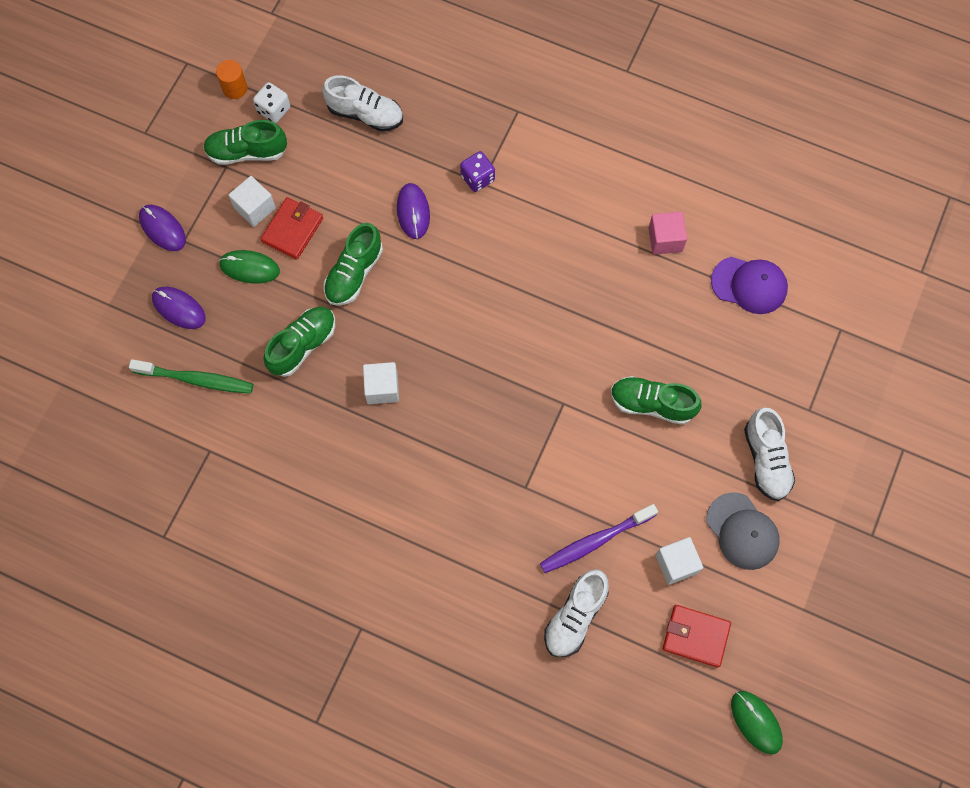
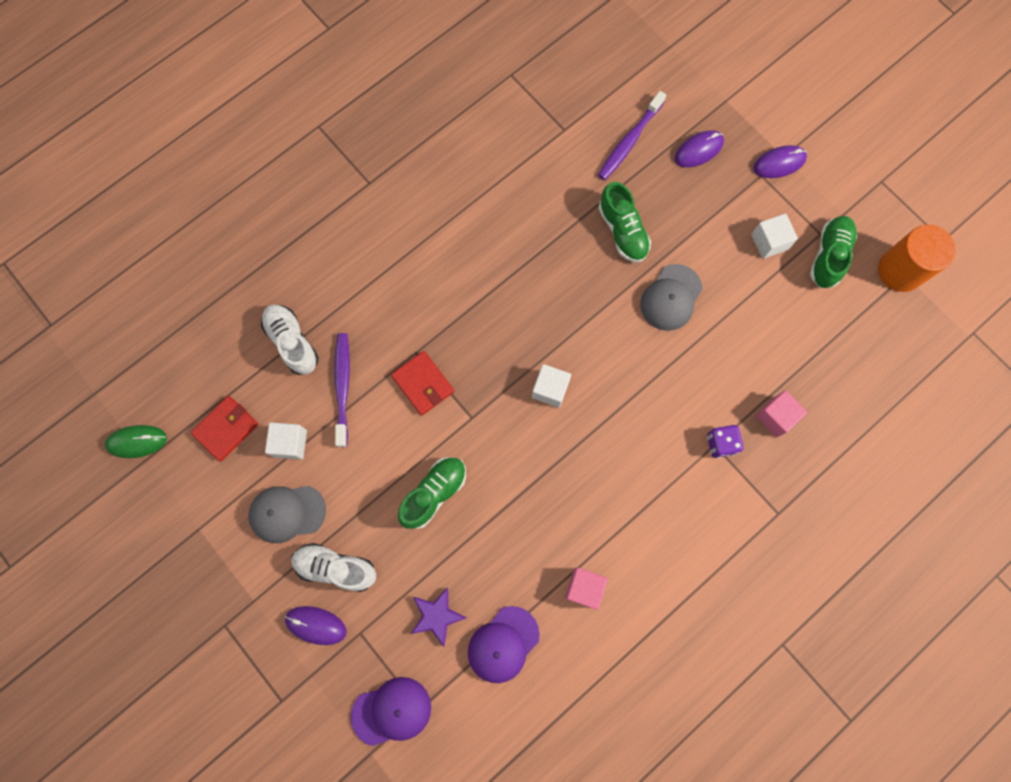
camera: 115 degrees right, 5 degrees up
green toothbrush [129,359,253,394] -> purple toothbrush [598,91,666,180]
orange cylinder [216,60,248,99] -> orange cylinder [878,225,956,292], size x1.87
green mouse [219,250,280,284] -> none
white dice [253,82,290,123] -> none
red wallet [260,197,323,260] -> red wallet moved to [391,351,454,415]
white shoe [322,75,403,132] -> none
green shoe [323,223,383,306] -> grey cap [640,264,703,331]
white cube [363,362,399,404] -> white cube moved to [532,364,571,408]
purple mouse [397,183,430,239] -> purple mouse moved to [284,606,347,645]
none -> purple cap [351,677,431,746]
none -> purple star [411,587,467,647]
none -> pink cube [756,390,808,437]

